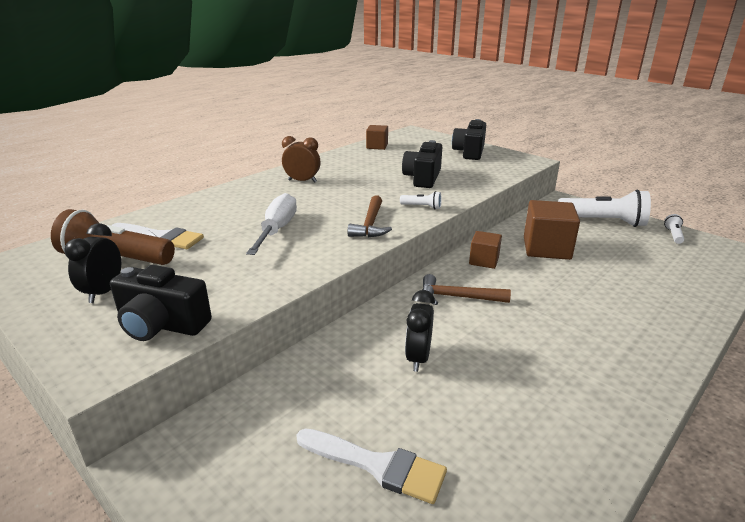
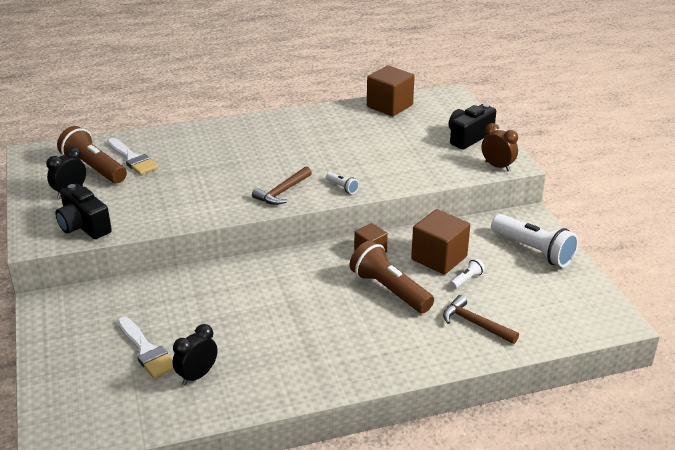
camera: 30 degrees right, 5 degrees up
white screwdriver [246,193,297,255] -> none
brown clock [282,136,321,183] -> brown clock moved to [482,123,518,171]
brown cube [366,125,388,150] -> brown cube [367,65,415,116], size x1.71
black camera [402,140,442,188] -> none
black clock [405,290,435,372] -> black clock moved to [173,324,217,385]
brown hammer [422,274,511,305] -> brown hammer moved to [443,295,519,344]
white flashlight [664,214,685,244] -> white flashlight moved to [450,258,485,289]
none -> brown flashlight [350,240,434,313]

